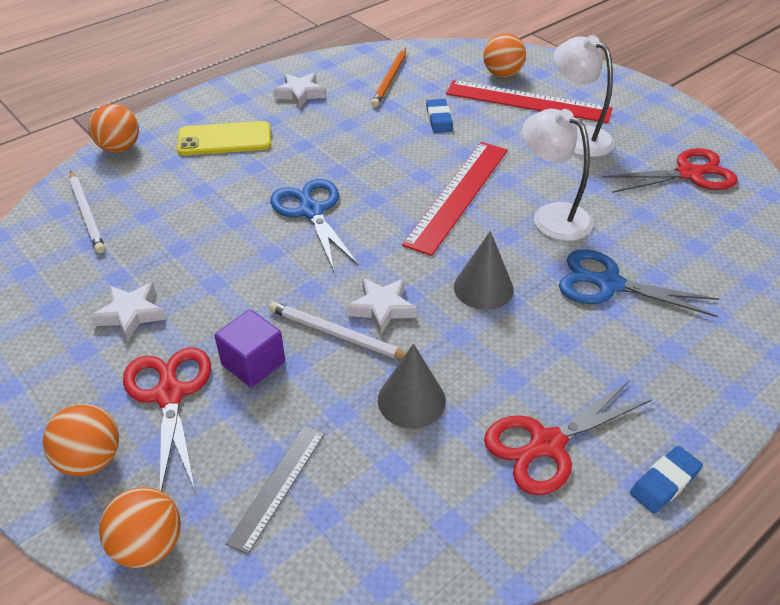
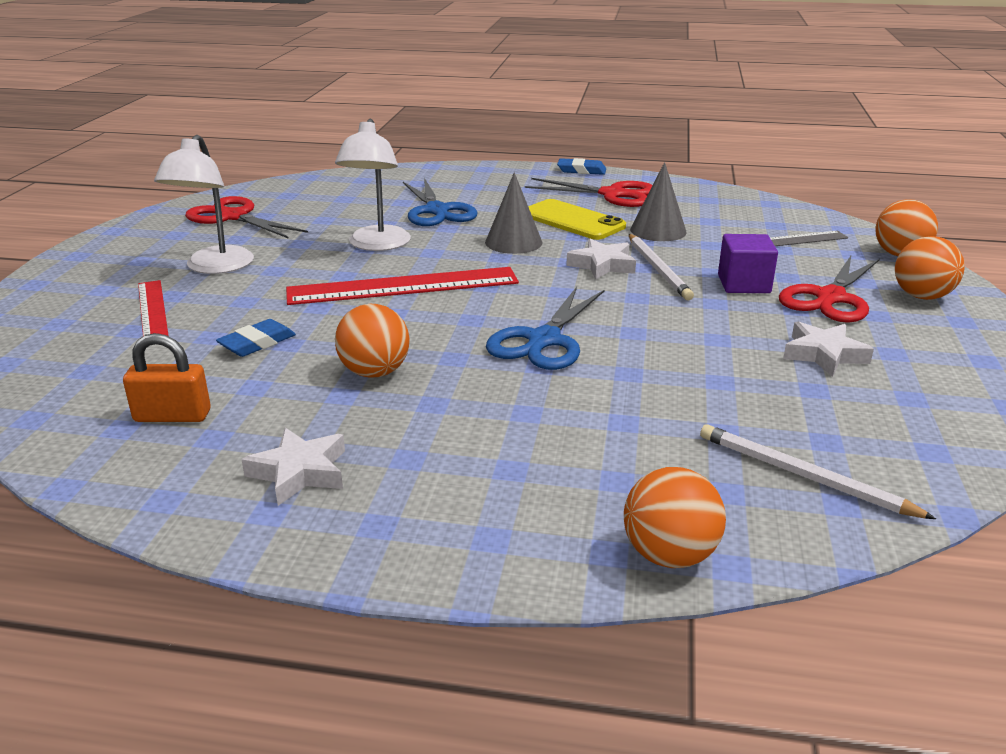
camera: 130 degrees left, 15 degrees down
white pencil [69,171,105,253] -> white pencil turned 75 degrees counterclockwise [700,424,936,519]
yellow phone [177,121,271,156] -> yellow phone moved to [528,199,626,240]
orange pencil [371,48,406,107] -> orange padlock [123,333,211,422]
red ruler [446,80,612,123] -> red ruler [138,280,169,336], size x0.56
orange ball [483,33,526,77] -> orange ball moved to [335,304,409,378]

